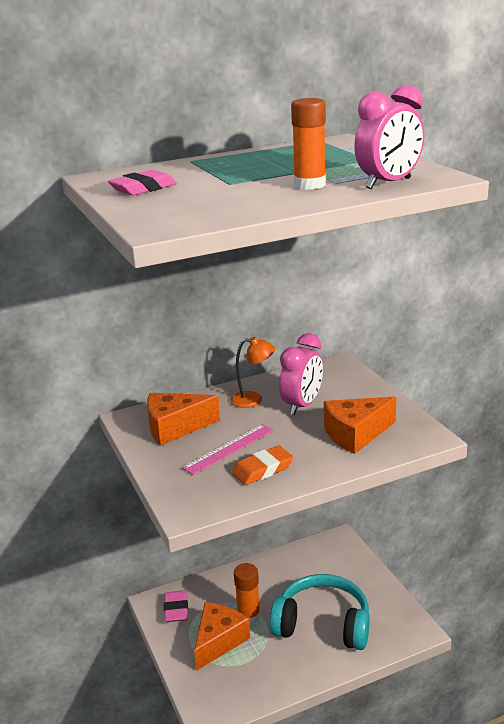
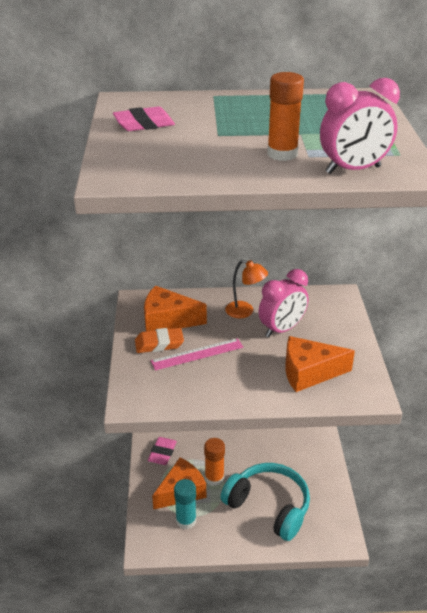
camera: 20 degrees right, 10 degrees up
orange eraser [232,445,293,485] -> orange eraser moved to [135,328,184,353]
none -> turquoise glue stick [174,479,196,529]

